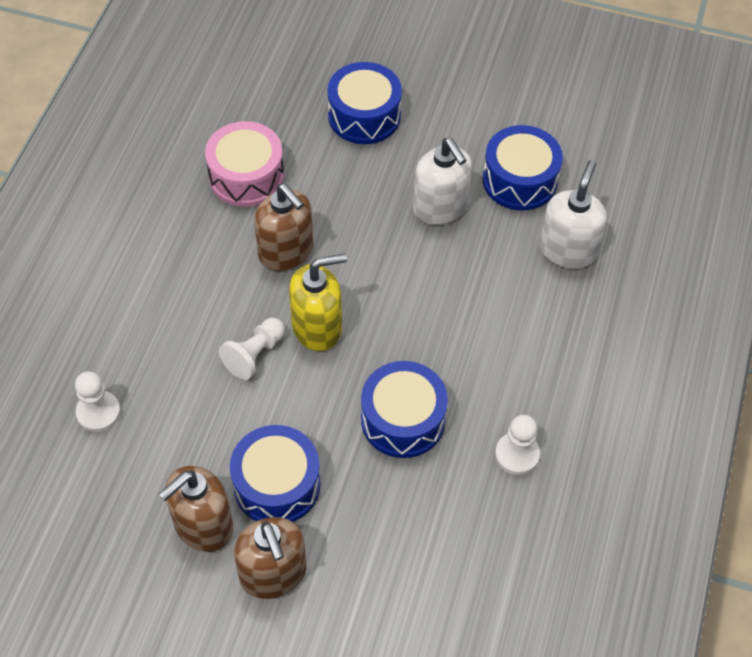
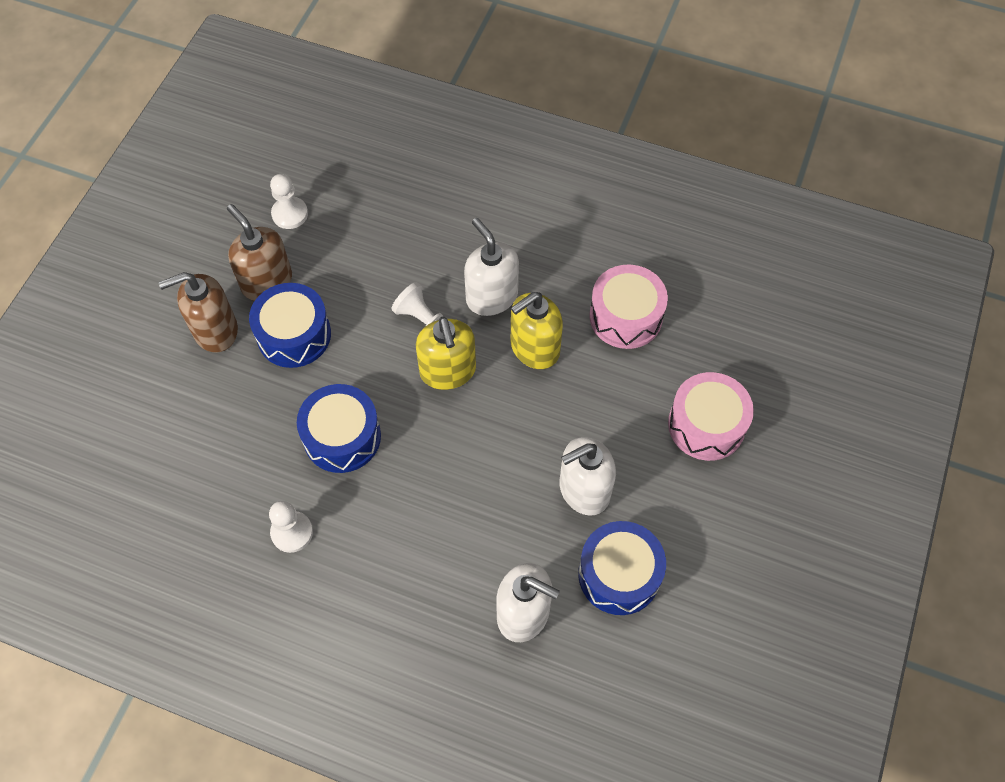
camera: 95 degrees right, 5 degrees up
white pawn [75,371,121,432] -> white pawn moved to [270,174,308,229]
brown soap dispenser [254,184,313,271] -> yellow soap dispenser [511,292,563,369]
blue drum [327,62,402,144] -> pink drum [668,372,754,461]
none -> white soap dispenser [464,218,519,316]

